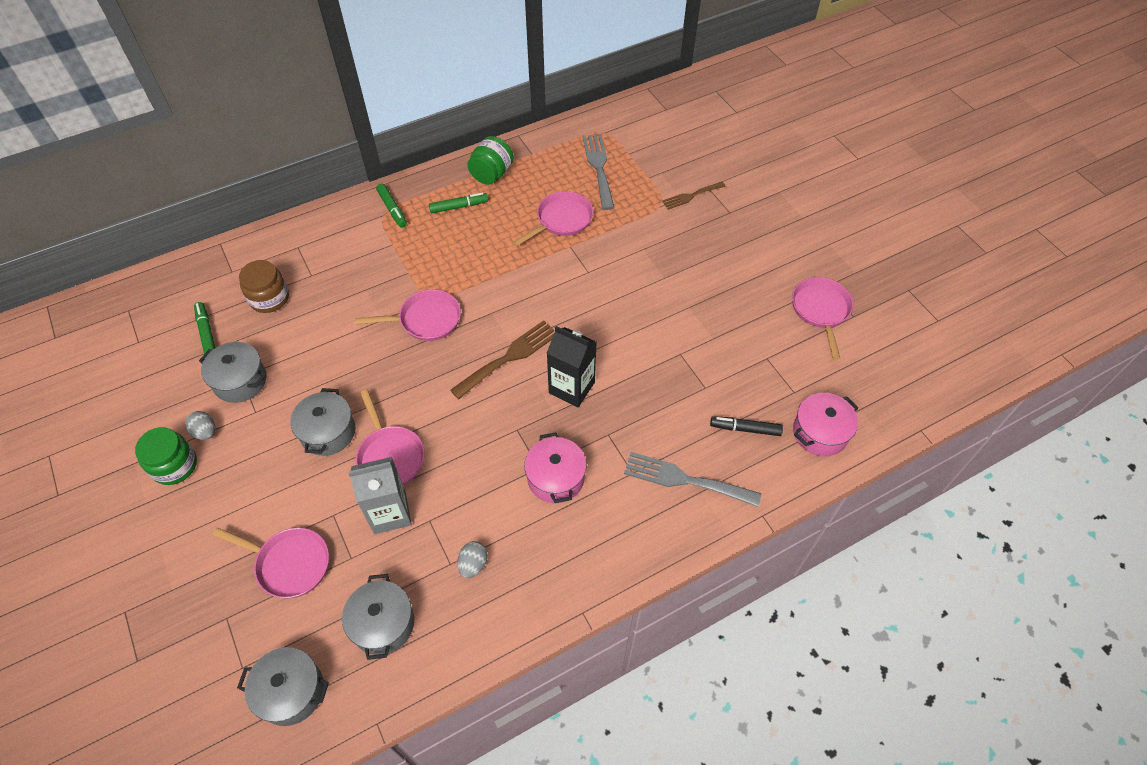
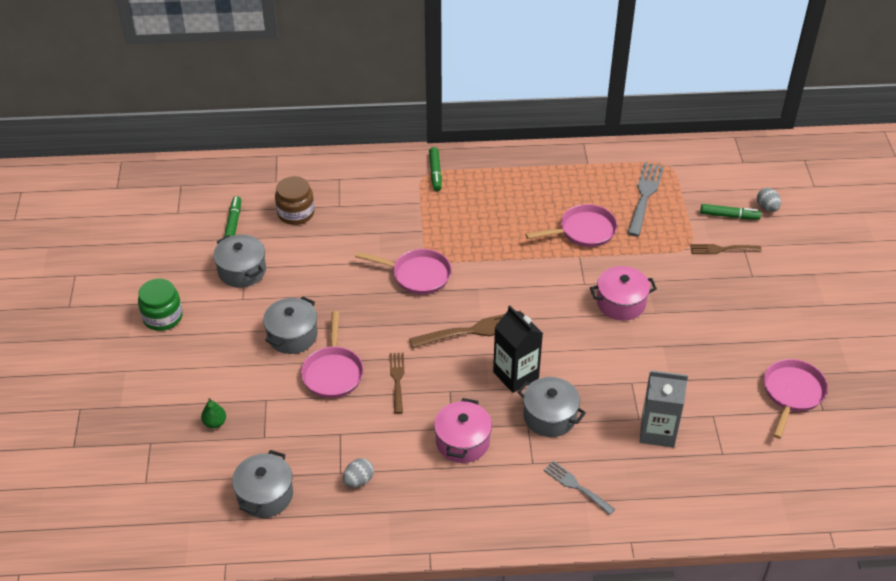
camera: 25 degrees right, 10 degrees down
grey egg [185,411,216,440] -> grey egg moved to [757,188,781,212]
pink pan [212,528,329,598] -> green pear [201,398,226,428]
grey pot [237,647,329,726] -> grey pot moved to [517,377,586,437]
grey carton [348,457,412,534] -> grey carton moved to [640,370,688,447]
green marker [429,193,488,213] -> green marker moved to [700,204,761,220]
green jar [467,136,514,185] -> none
grey fork [624,452,761,507] -> grey fork [544,461,615,515], size x0.62
black marker [710,416,783,436] -> none
pink pot [793,393,859,456] -> pink pot moved to [590,266,657,321]
none -> brown fork [390,353,404,414]

